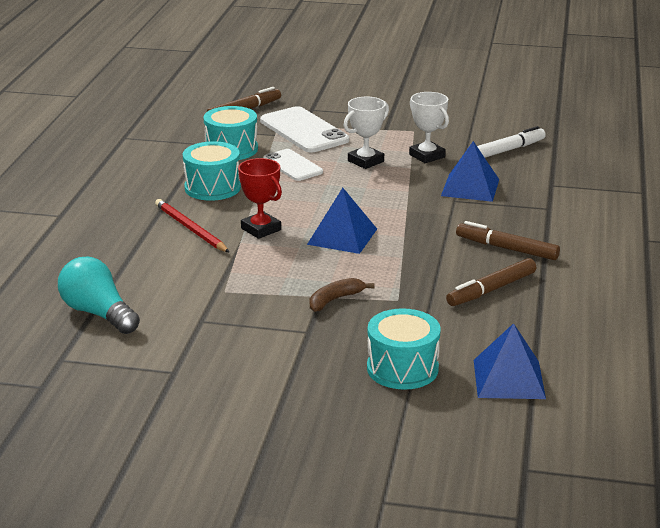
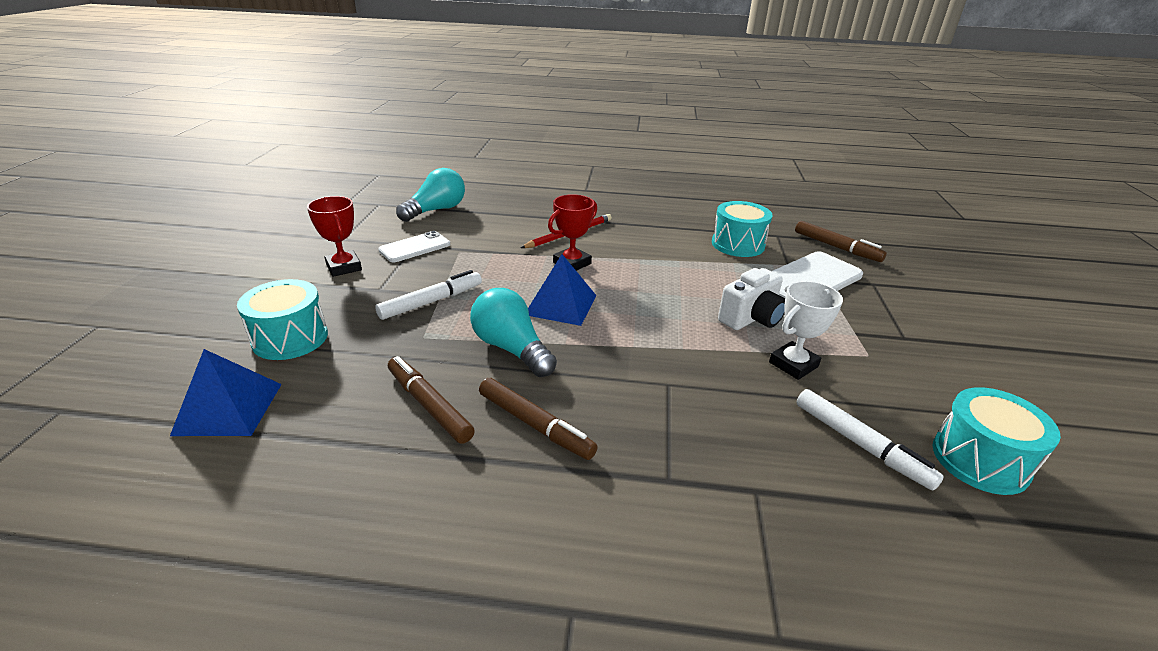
camera: 85 degrees right, 5 degrees up
turquoise drum [183,141,241,201] -> turquoise drum moved to [932,387,1061,495]
white phone [263,149,323,181] -> white phone moved to [378,231,450,262]
brown banana [310,278,374,312] -> white marker [375,270,482,320]
white trophy [344,97,389,169] -> white camera [718,268,785,330]
blue pyramid [441,141,499,202] -> none
brown marker [456,221,560,260] -> brown marker turned 105 degrees clockwise [479,378,598,460]
none -> red trophy [307,196,362,277]
none -> turquoise light bulb [470,288,557,377]

